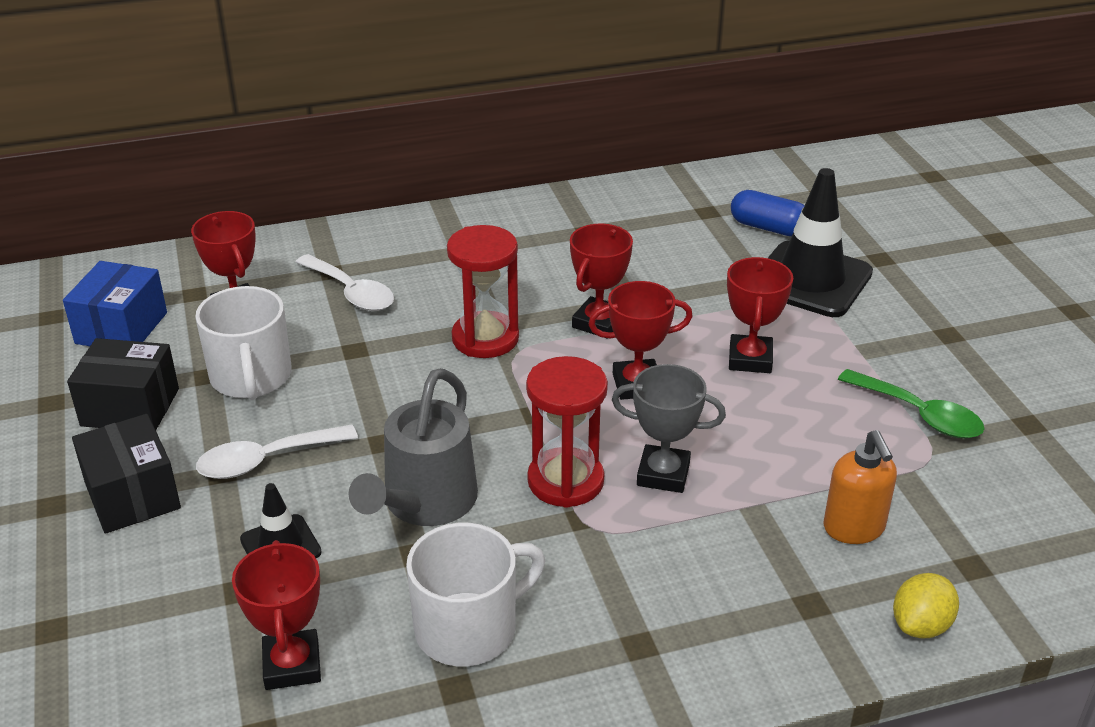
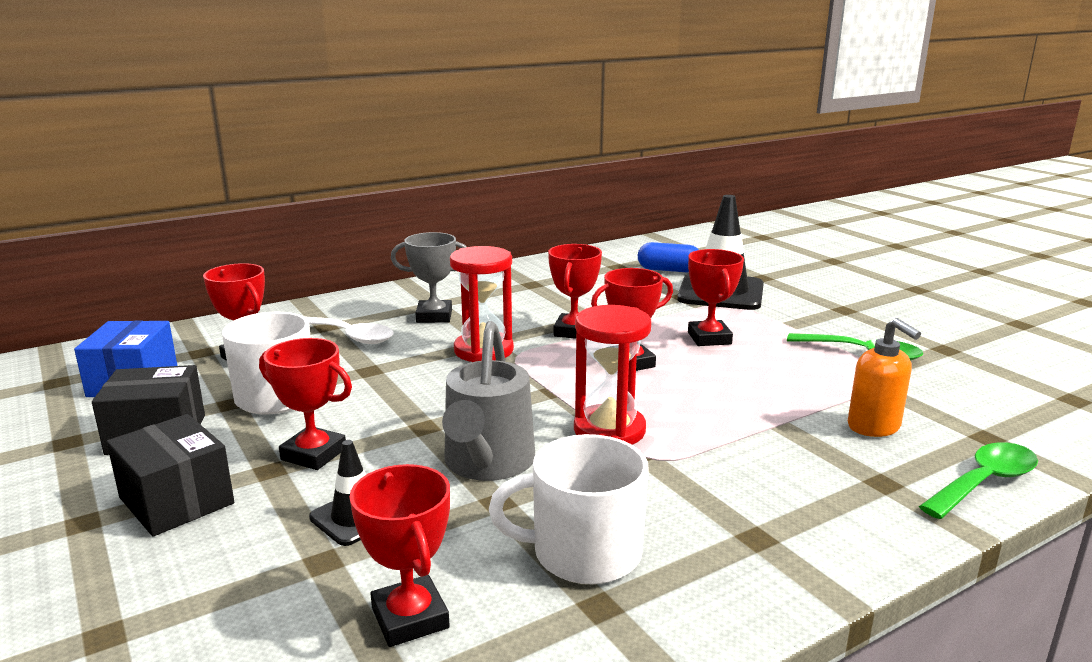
camera: 15 degrees left, 15 degrees down
white spoon [196,425,358,479] -> red trophy [259,338,352,470]
white mug [406,523,545,666] -> white mug turned 135 degrees counterclockwise [489,434,649,584]
grey trophy [612,364,726,493] -> grey trophy moved to [391,232,467,323]
yellow lemon [893,573,959,638] -> green spoon [919,442,1038,519]

